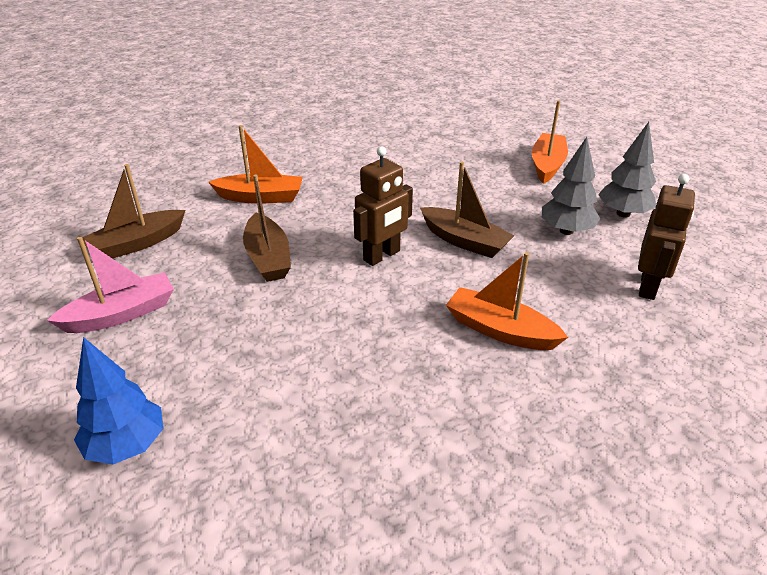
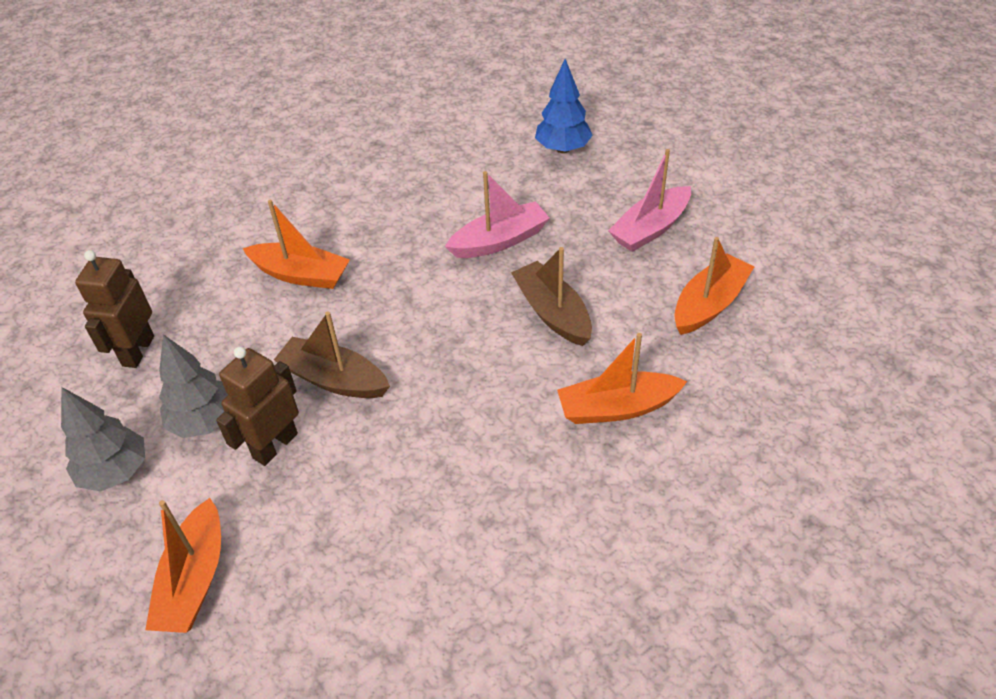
camera: 170 degrees right, 10 degrees up
brown boat [82,164,185,259] -> orange boat [674,237,754,335]
brown robot [353,146,413,266] -> brown robot moved to [216,347,299,466]
none -> pink boat [445,171,550,258]

